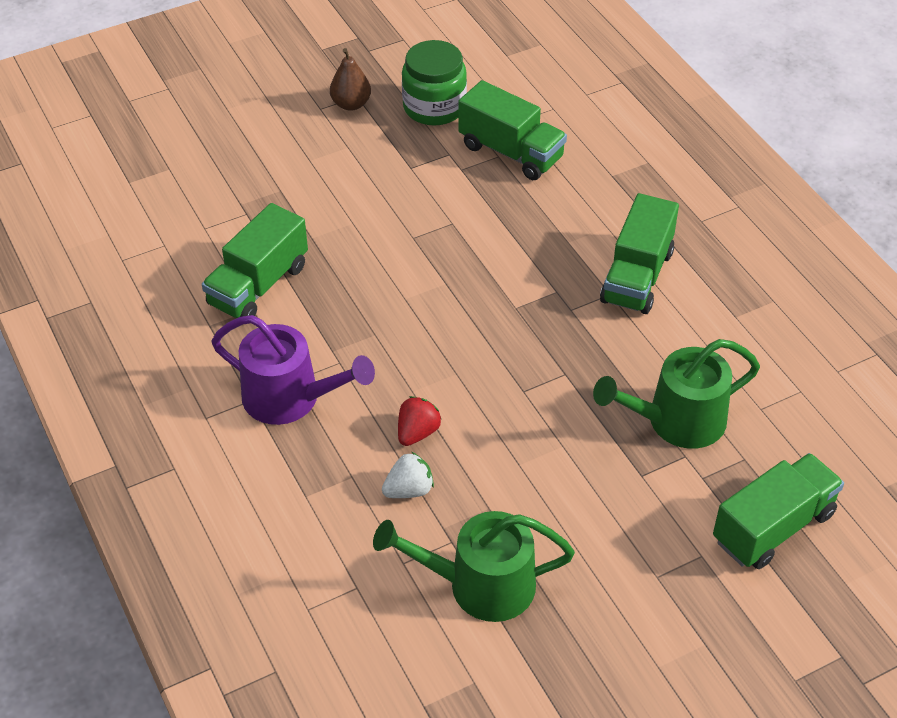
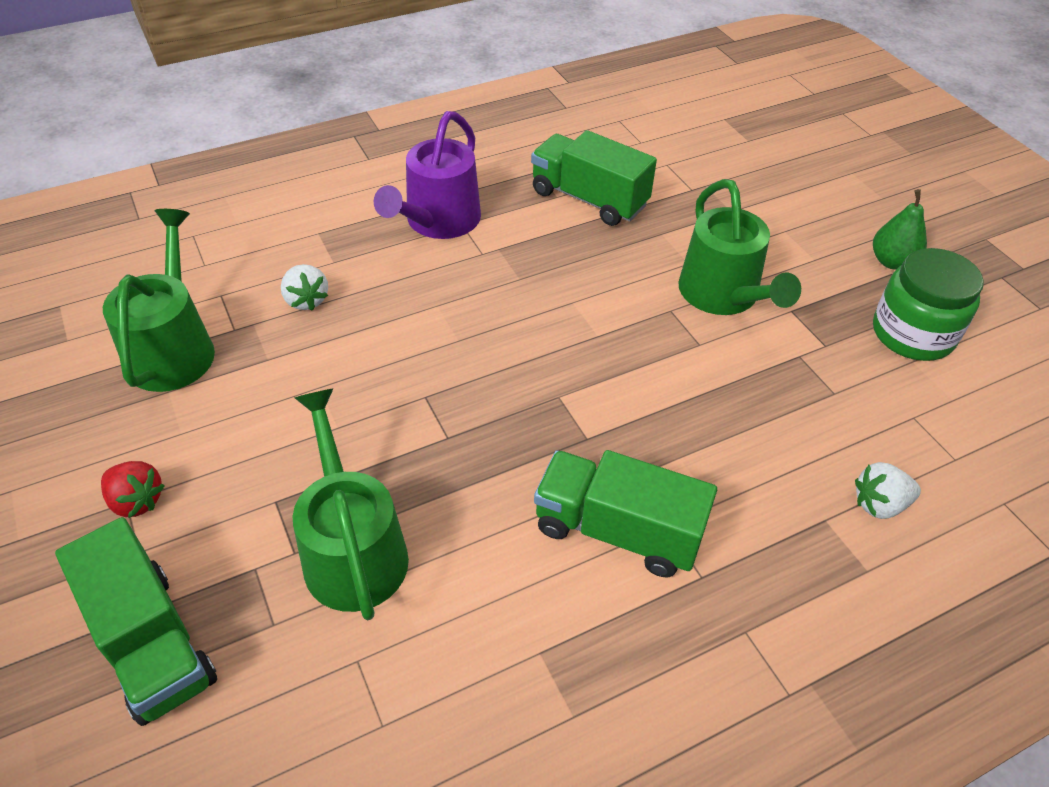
camera: 90 degrees right, 0 degrees up
brown pear [330,48,371,111] -> green pear [873,189,927,270]
red strawberry [398,396,442,446] -> red strawberry moved to [101,461,165,518]
green truck [458,80,567,180] -> none
none -> green watering can [678,179,801,315]
none -> white strawberry [855,462,921,519]

